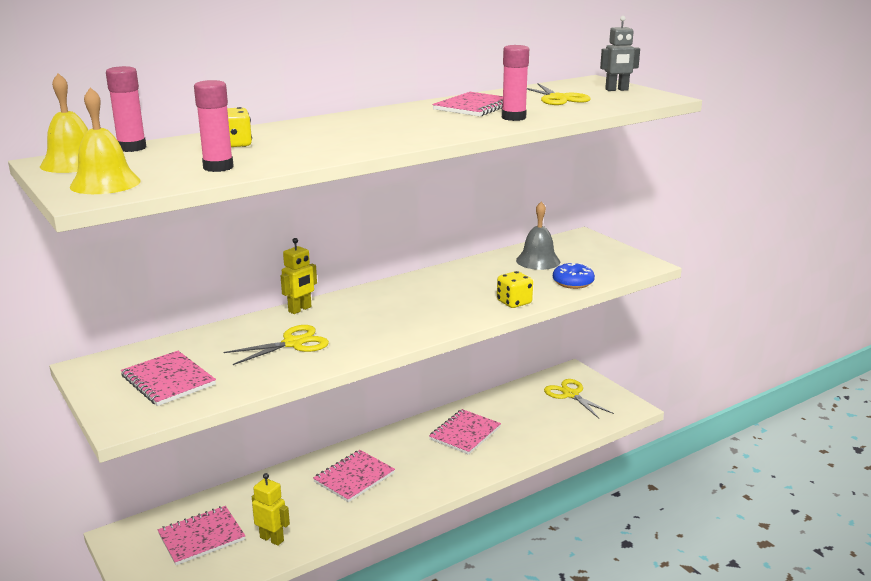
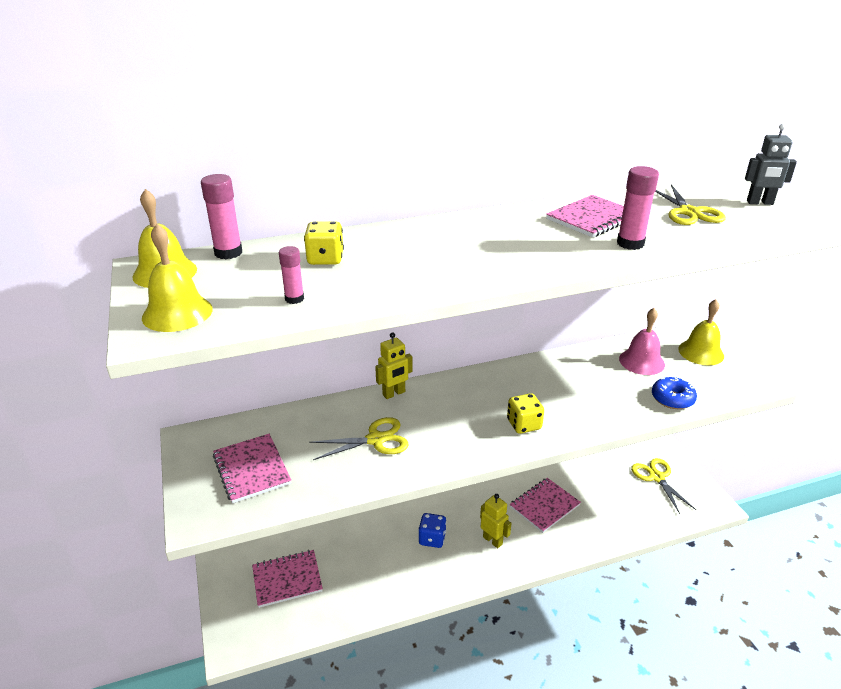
camera: 15 degrees right, 10 degrees up
pink glue stick [194,80,234,172] -> pink glue stick [279,246,304,304], size x0.62
yellow robot [252,473,290,546] -> yellow robot moved to [480,494,512,548]
pink notebook [313,450,395,502] -> blue dice [418,513,447,548]
yellow dice [497,271,533,308] -> yellow dice moved to [507,393,544,434]
grey bell [516,202,560,270] -> pink bell [619,308,665,375]
none -> yellow bell [678,299,724,365]

